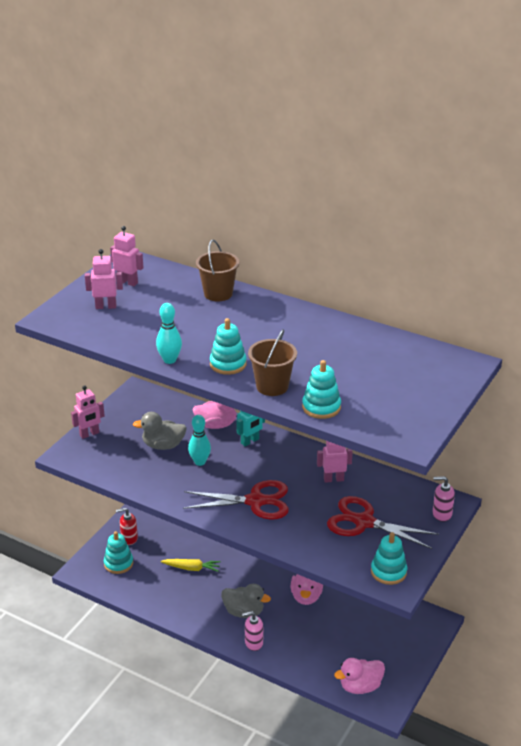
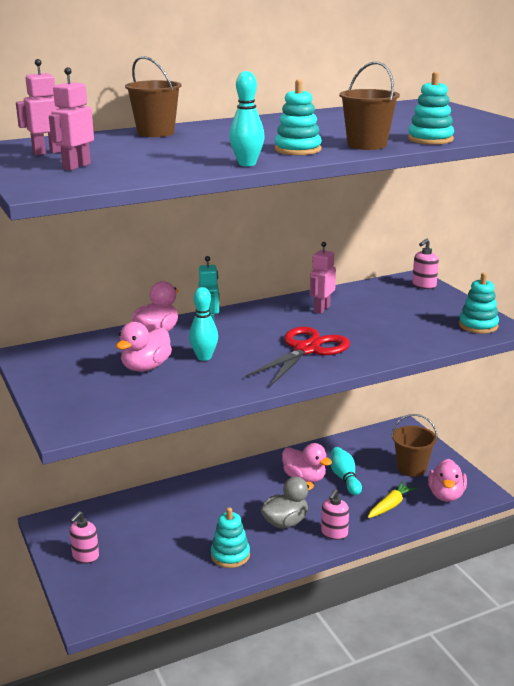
camera: 55 degrees left, 10 degrees down
pink robot [71,386,105,439] -> none
turquoise stacking toy [104,531,133,574] -> turquoise stacking toy moved to [211,507,250,568]
red soap dispenser [116,508,138,545] -> pink soap dispenser [69,511,99,563]
grey duck [133,412,187,450] -> pink duck [116,322,172,372]
yellow carrot [161,559,221,572] -> yellow carrot moved to [368,481,417,518]
red scissors [327,496,439,549] -> none
none -> turquoise bowling pin [330,447,362,495]
none -> brown bucket [391,414,438,477]

